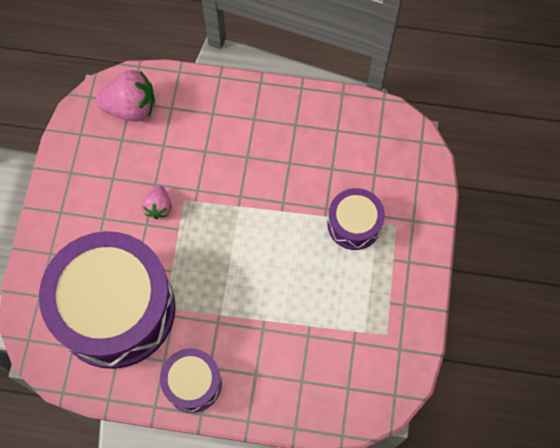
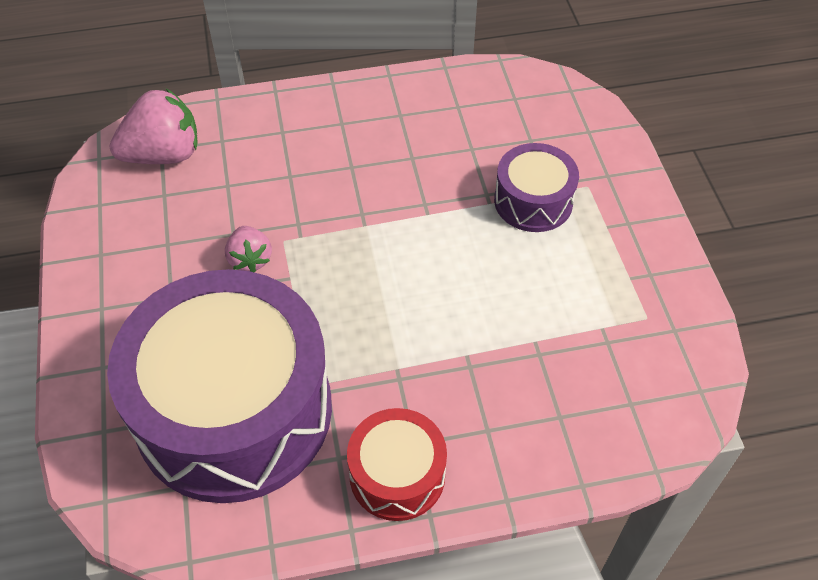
camera: 20 degrees left, 15 degrees down
purple drum [160,348,222,413] -> red drum [347,408,447,521]

